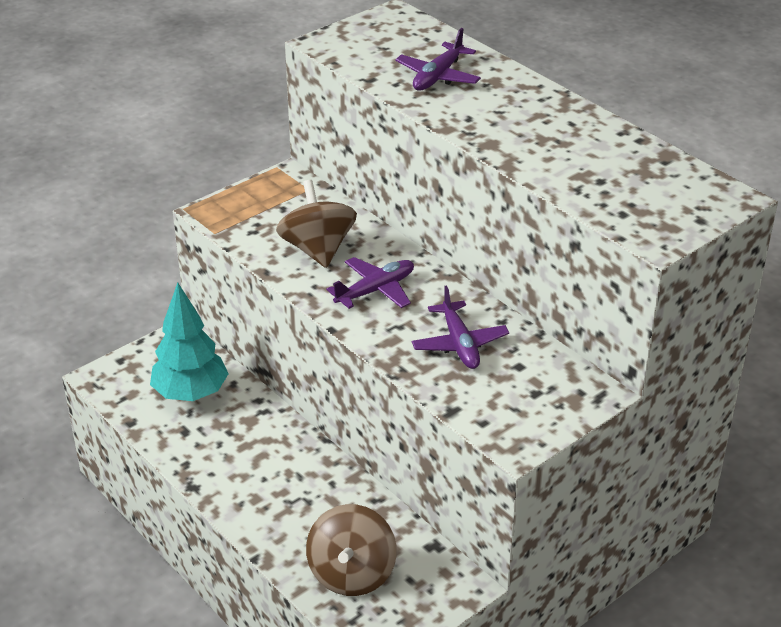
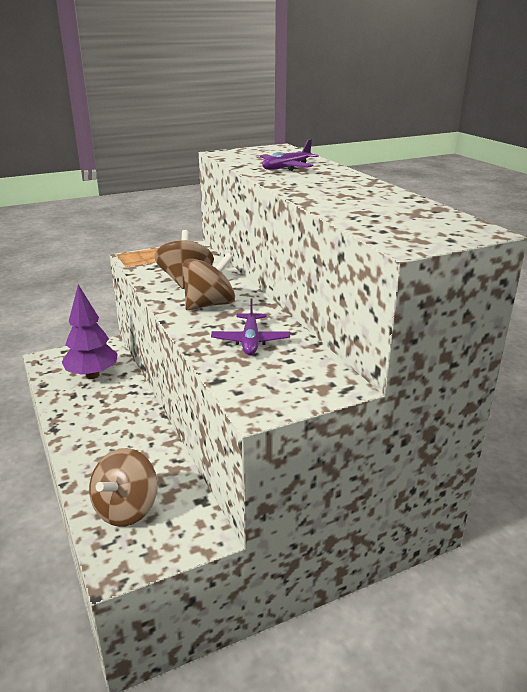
camera: 15 degrees right, 10 degrees down
turquoise tree [150,283,229,401] -> purple tree [62,284,118,379]
purple plane [326,257,414,309] -> brown spinning top [183,253,235,310]

